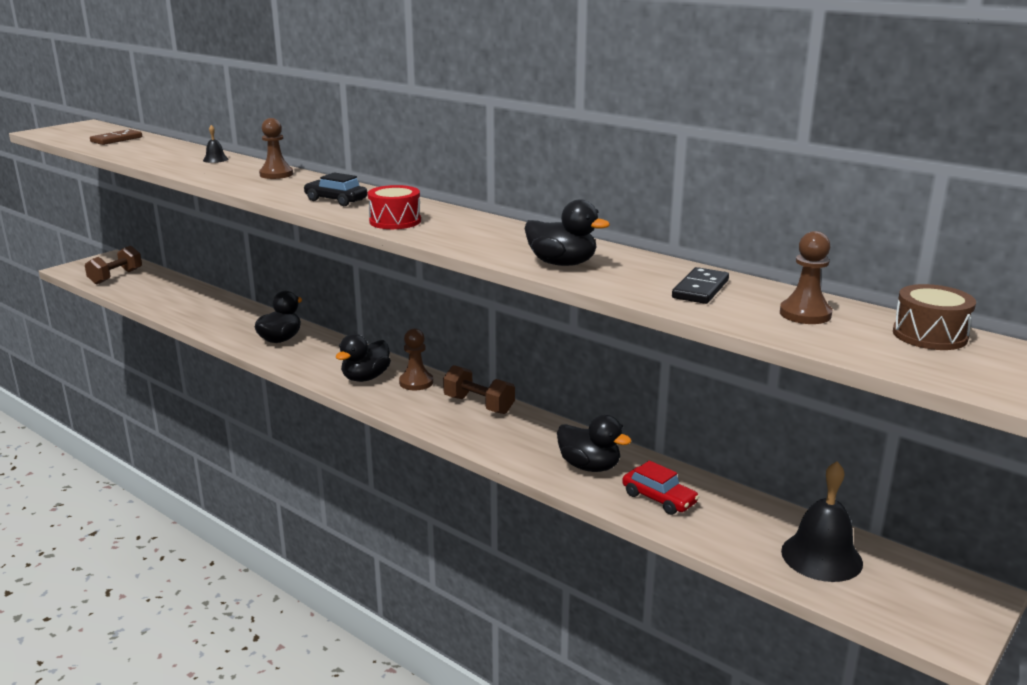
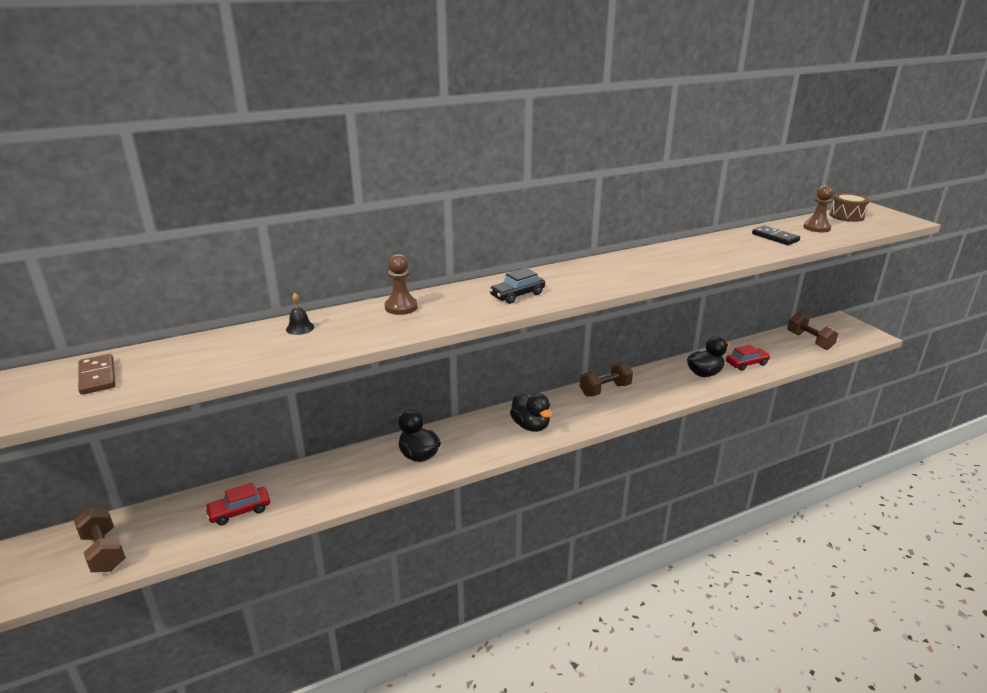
camera: 65 degrees left, 5 degrees up
red drum [368,185,421,229] -> none
brown pawn [399,328,433,390] -> none
black duck [524,199,610,266] -> none
black bell [781,461,863,582] -> brown dumbbell [787,313,838,350]
none -> red car [205,482,270,526]

